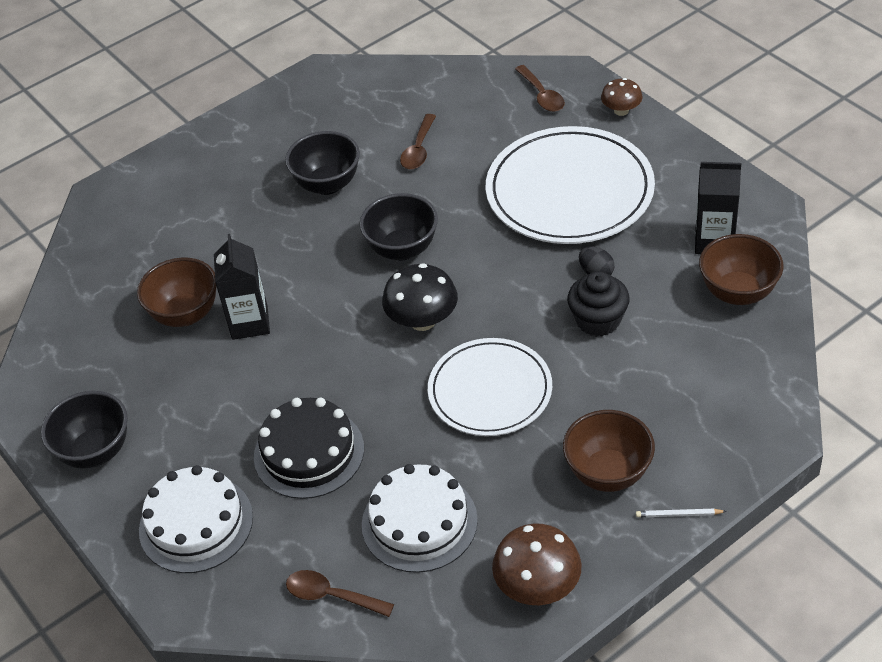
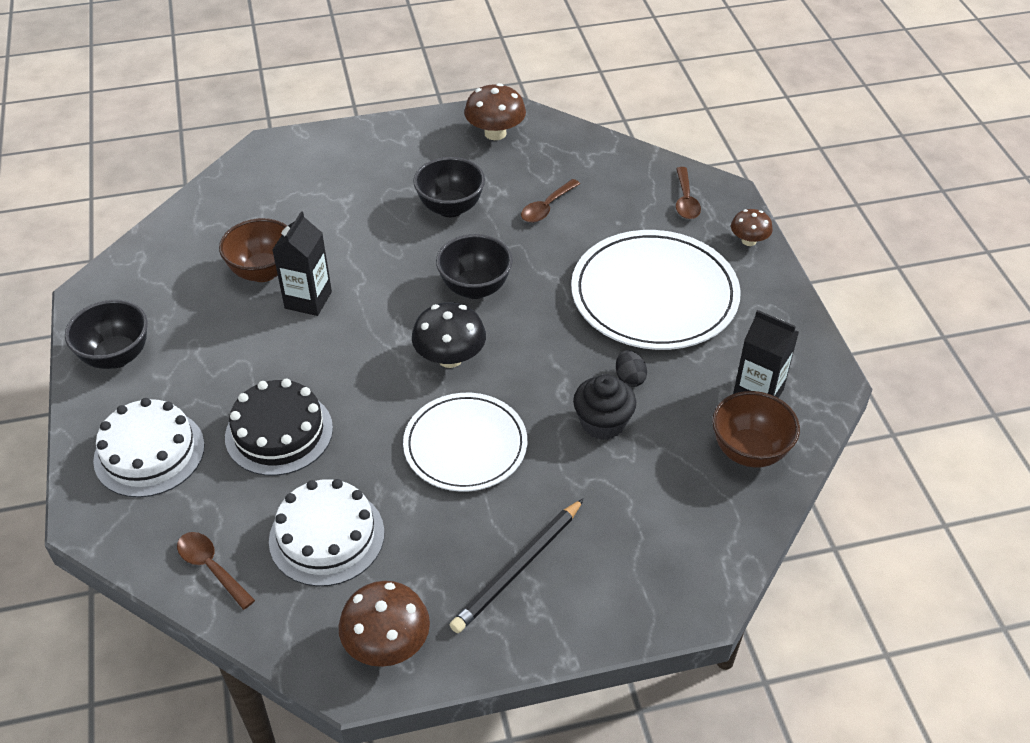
camera: 20 degrees right, 0 degrees up
brown bowl [563,410,655,492] -> black pencil [450,498,584,633]
white pencil [636,509,727,517] -> none
none -> brown mushroom [464,83,526,140]

